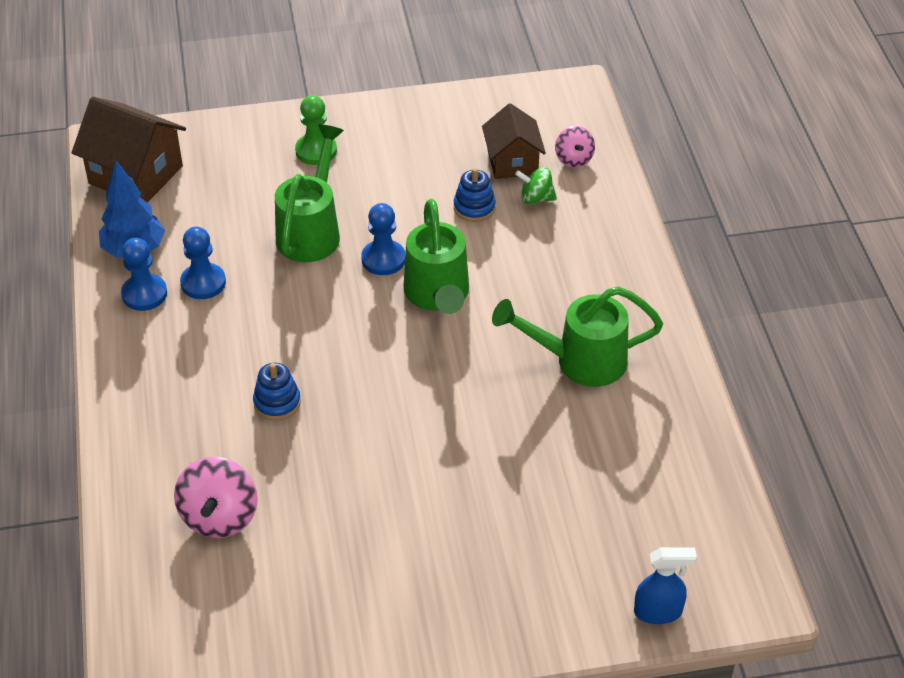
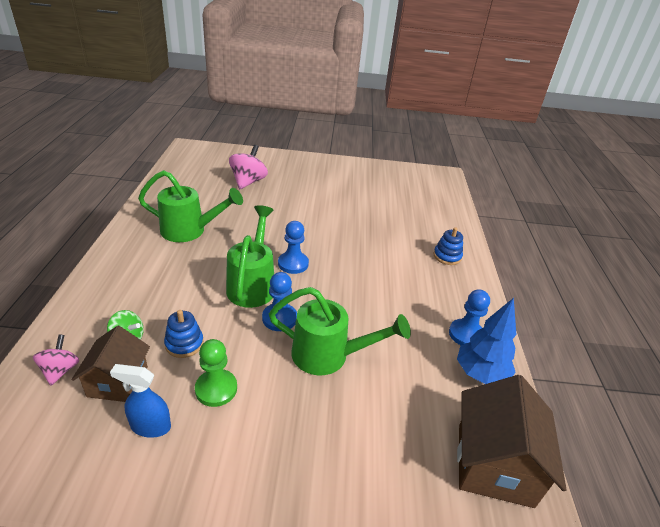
camera: 170 degrees left, 10 degrees down
brown house [72,97,186,203] -> brown house turned 60 degrees clockwise [457,375,567,508]
pink spinning top [174,457,258,538] -> pink spinning top moved to [229,145,268,189]
blue pawn [180,227,226,299] -> blue pawn moved to [278,221,309,274]
blue stacking toy [253,363,301,420] -> blue stacking toy moved to [434,227,463,265]
green watering can [275,124,344,262] -> green watering can turned 105 degrees counterclockwise [269,287,411,375]
green pawn [295,95,337,165] -> green pawn moved to [195,339,237,407]
blue spray bottle [634,547,697,624] -> blue spray bottle moved to [110,364,171,438]

